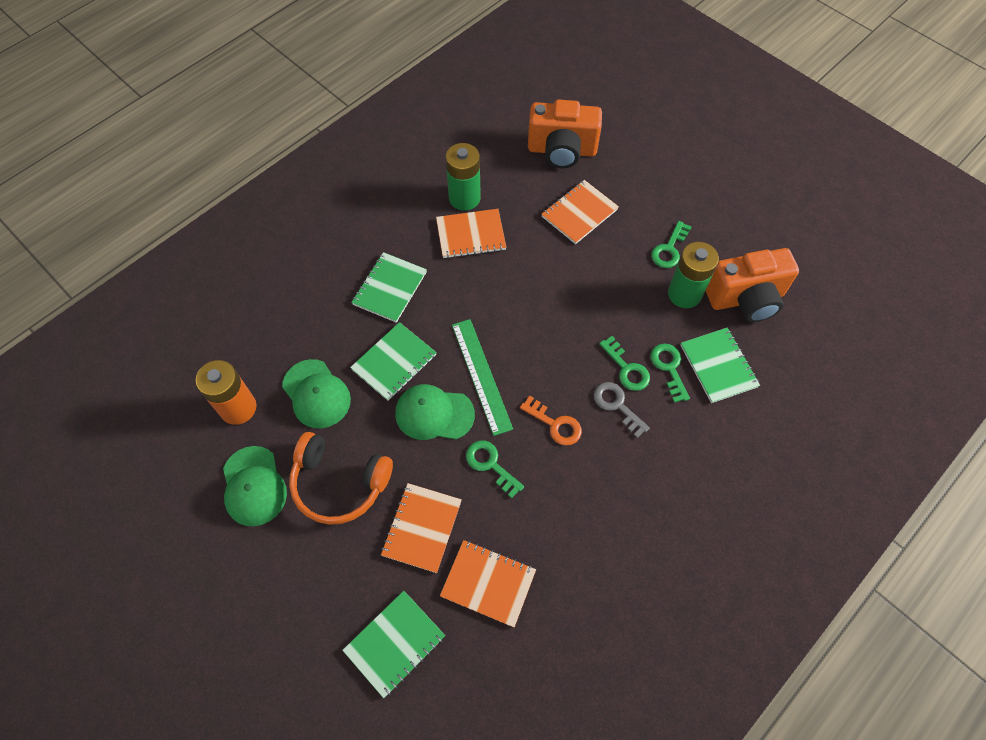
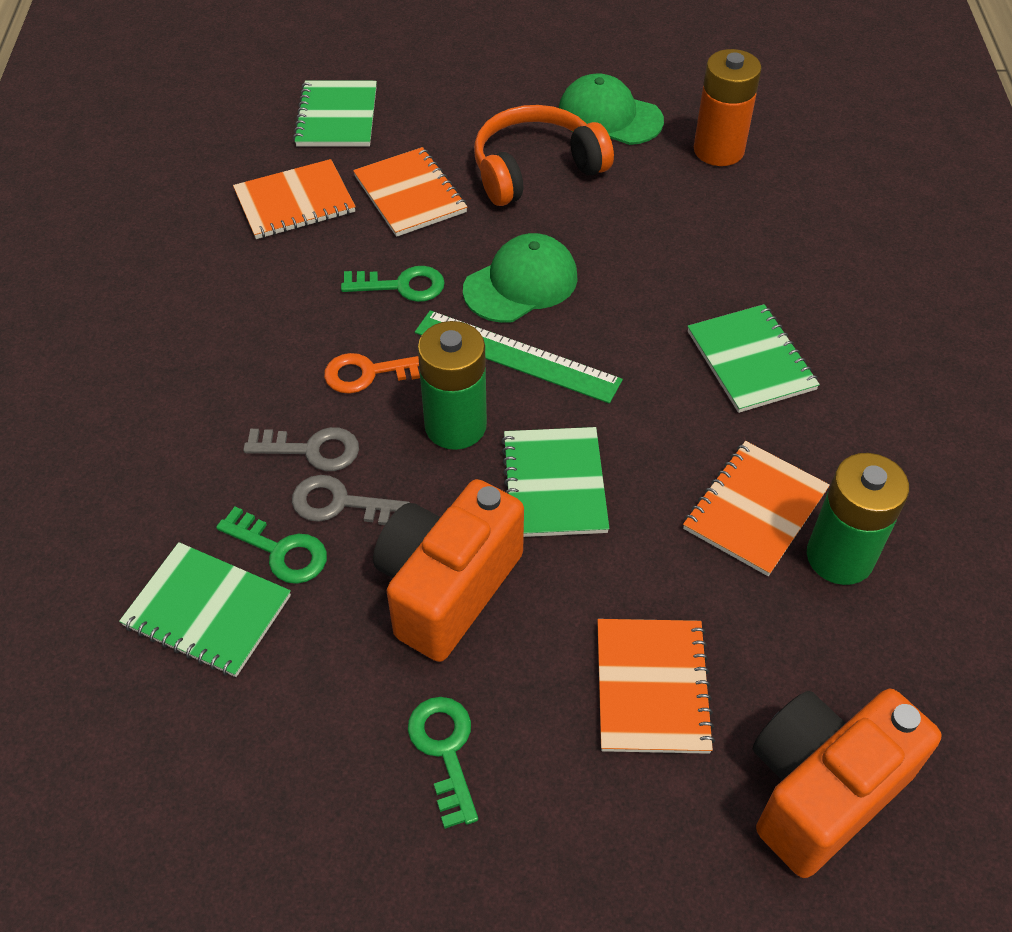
camera: 135 degrees right, 10 degrees down
green cap [282,359,351,428] -> none
green notebook [350,322,437,401] -> green notebook moved to [501,427,609,537]
green key [599,336,650,391] -> grey key [292,475,410,525]
green battery [668,242,719,308] -> green battery moved to [418,321,487,450]
orange camera [706,248,799,322] -> orange camera moved to [373,479,524,662]

